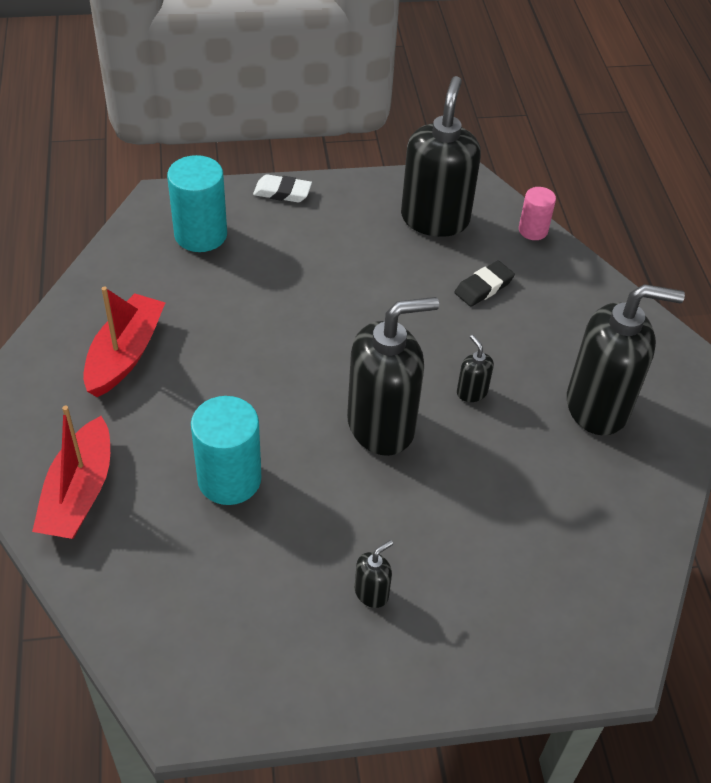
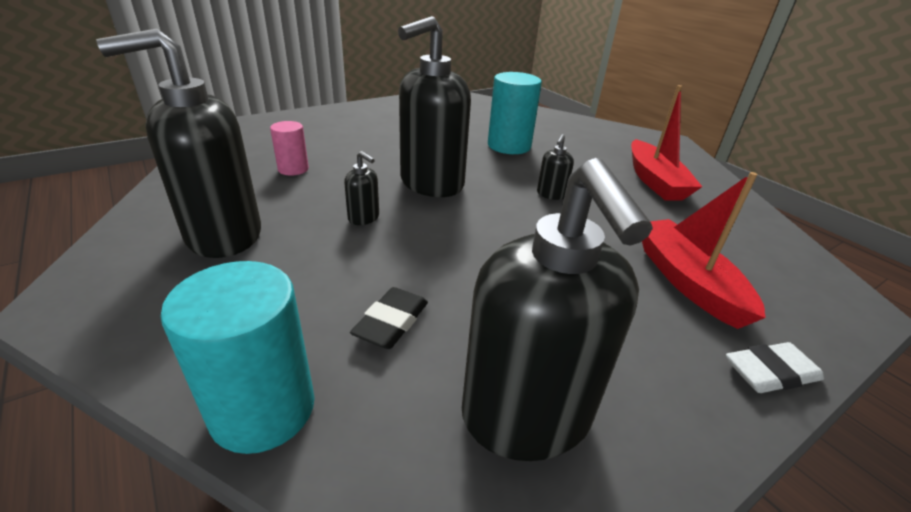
camera: 155 degrees right, 15 degrees down
red boat [32,406,110,539] -> red boat moved to [642,172,766,329]
turquoise cylinder [167,155,227,252] -> turquoise cylinder moved to [160,261,315,454]
black soap dispenser [355,540,393,608] -> black soap dispenser moved to [537,134,574,200]
pink cylinder [519,187,556,240] -> pink cylinder moved to [270,121,309,175]

